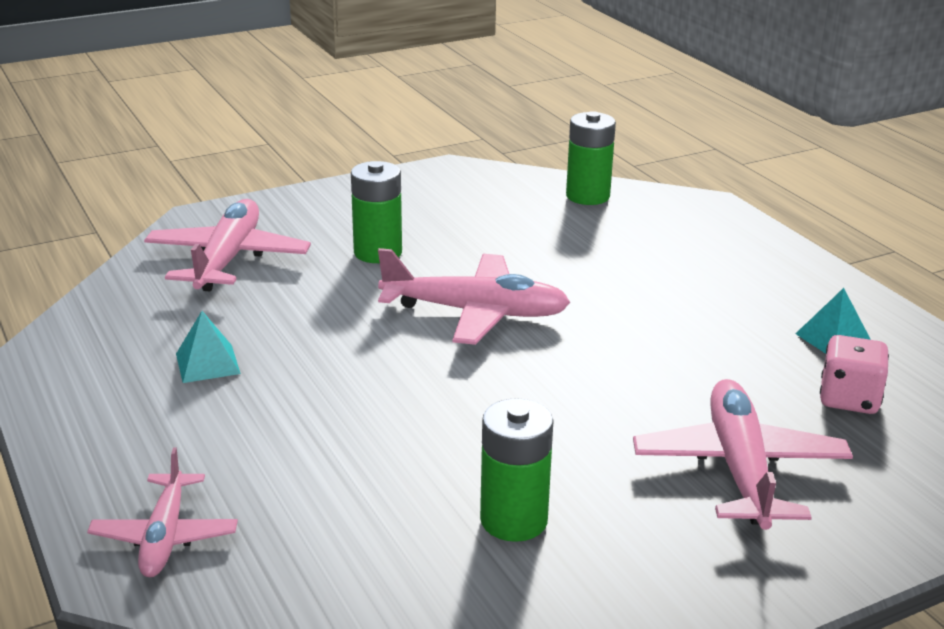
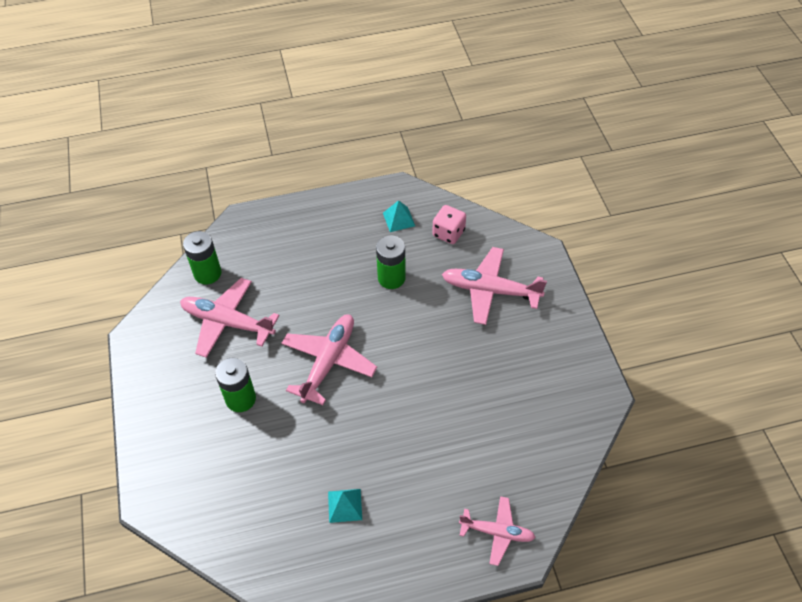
camera: 75 degrees left, 25 degrees up
pink plane [144,199,311,291] -> pink plane moved to [180,278,280,358]
green battery [480,398,554,542] -> green battery moved to [376,235,406,289]

